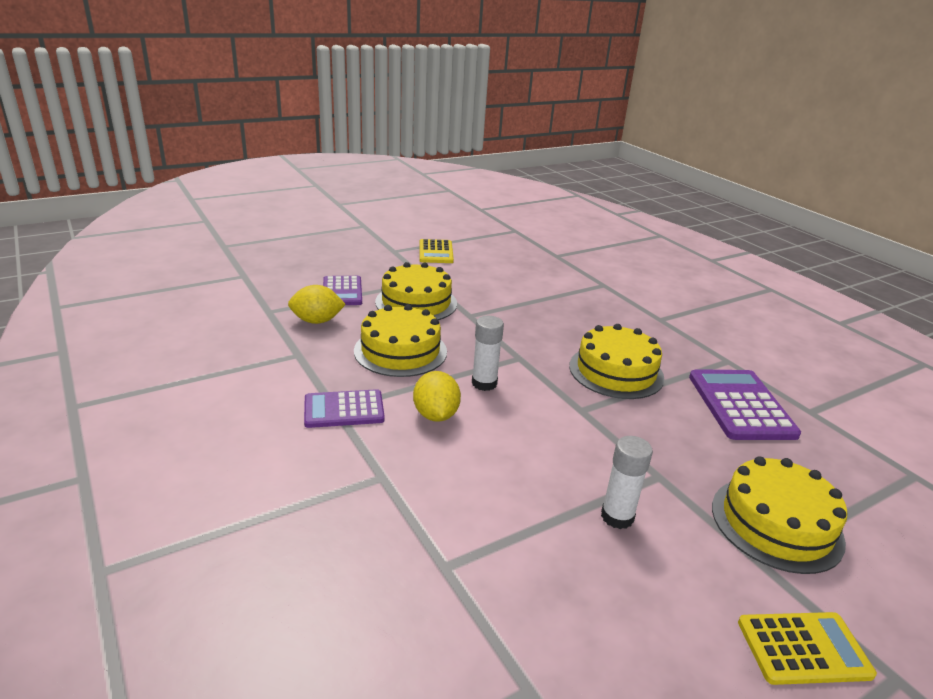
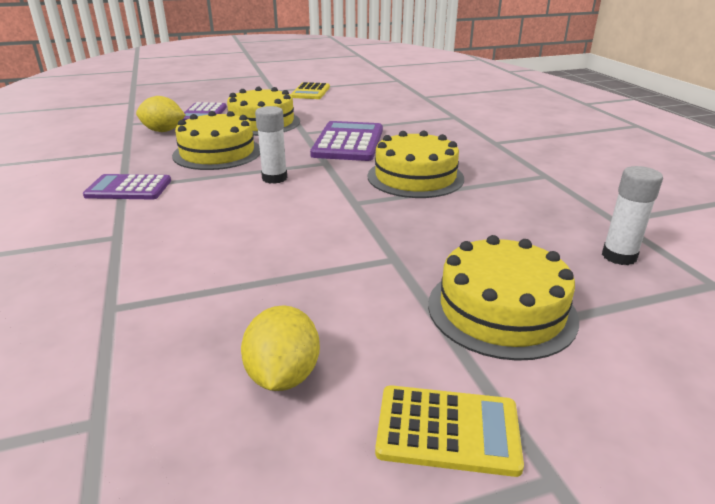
camera: 15 degrees right, 0 degrees up
yellow lemon [413,371,461,422] -> yellow lemon moved to [241,306,320,391]
white glue stick [601,436,653,529] -> white glue stick moved to [602,166,663,265]
purple calculator [689,369,801,440] -> purple calculator moved to [310,121,383,161]

